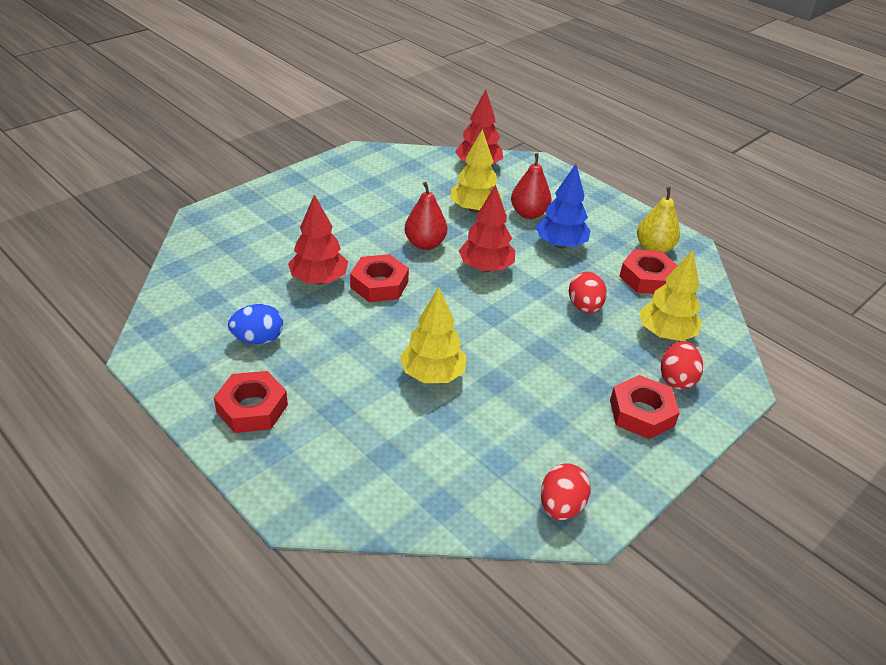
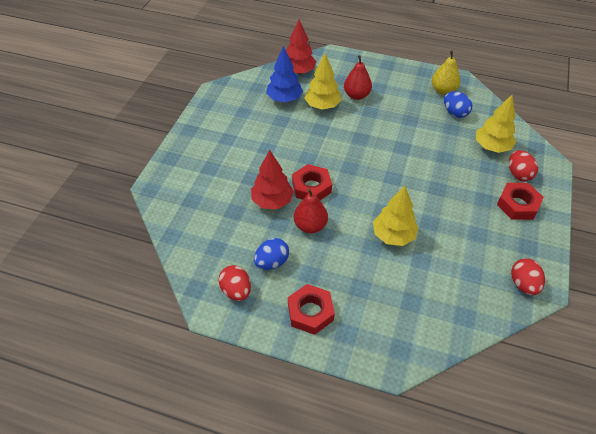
camera: 25 degrees left, 10 degrees up
red pear [405,182,447,250] -> red pear moved to [294,189,328,233]
red tree [459,184,515,272] -> none
blue tree [536,164,590,249] -> blue tree moved to [266,46,303,102]
red egg [569,272,607,313] -> red egg moved to [219,265,251,301]
red nut [619,249,678,294] -> blue egg [444,91,472,118]

